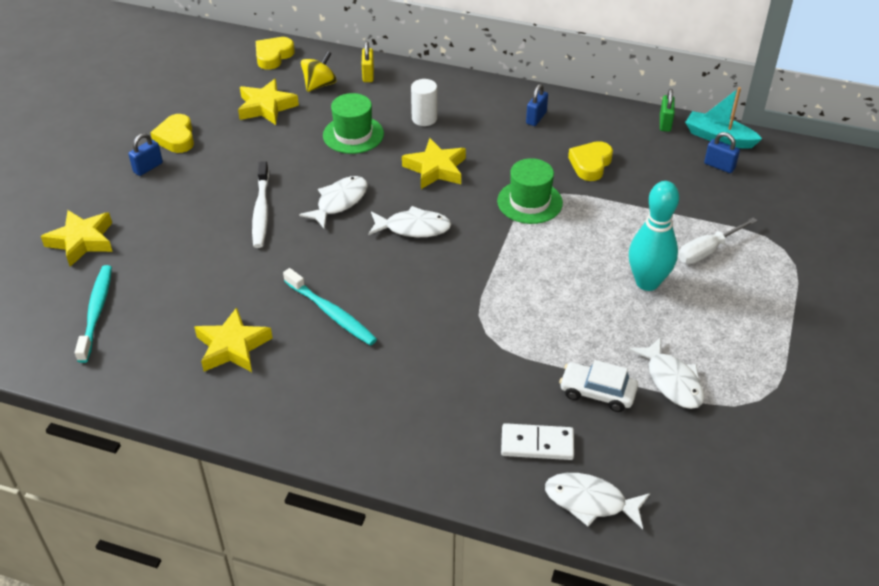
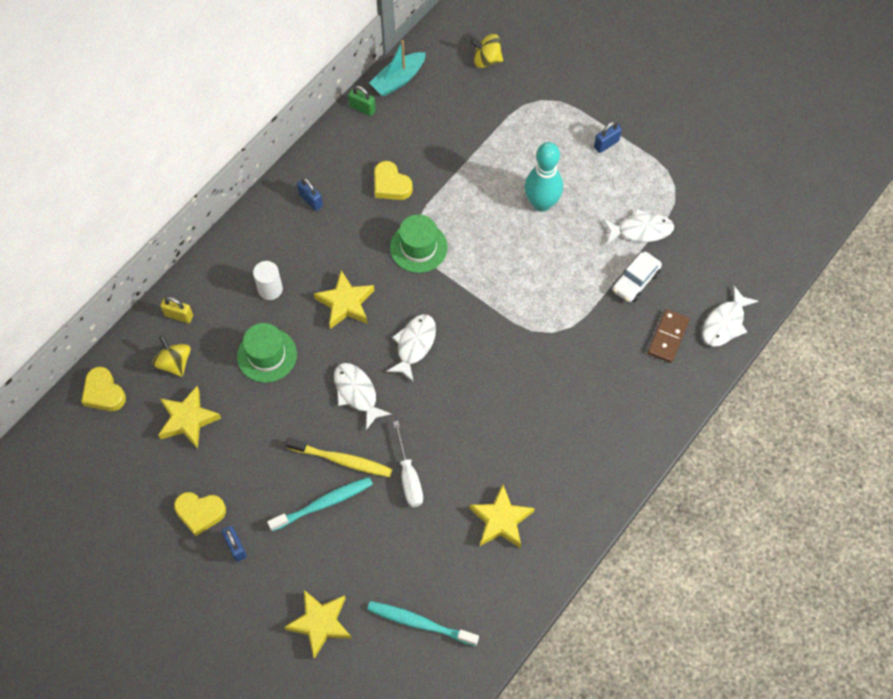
camera: 70 degrees left, 20 degrees up
white toothbrush [252,161,269,248] -> yellow toothbrush [286,437,393,477]
turquoise toothbrush [283,268,377,346] -> turquoise toothbrush moved to [267,477,373,532]
white domino [501,423,574,460] -> brown domino [647,309,690,363]
white screwdriver [678,217,758,264] -> white screwdriver moved to [393,421,423,507]
blue padlock [704,132,740,173] -> blue padlock moved to [594,121,622,153]
none -> yellow spinning top [470,34,503,68]

